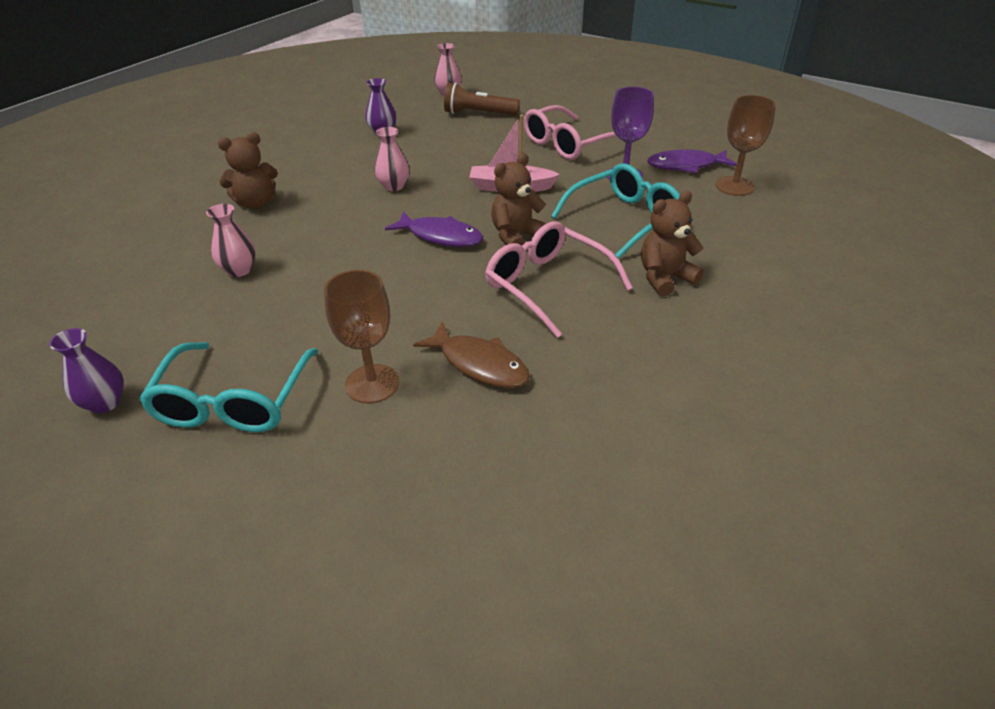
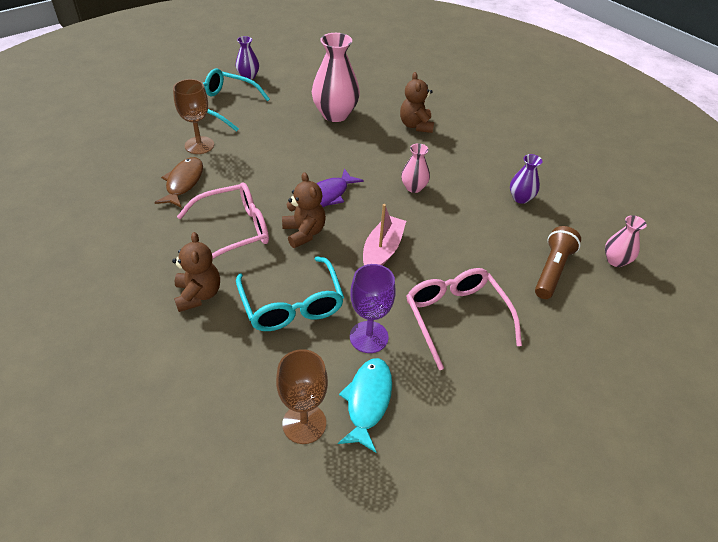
camera: 105 degrees right, 5 degrees up
pink vase [206,204,256,277] -> pink vase [312,33,360,122], size x1.88
brown fish [413,322,530,388] -> brown fish turned 135 degrees clockwise [154,157,203,208]
purple fish [647,149,737,173] -> turquoise fish [338,358,392,453]

